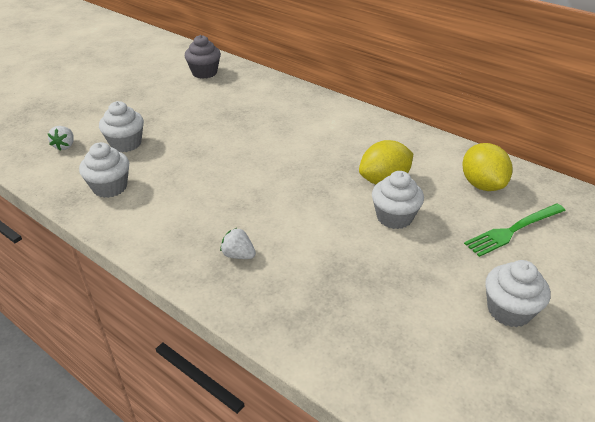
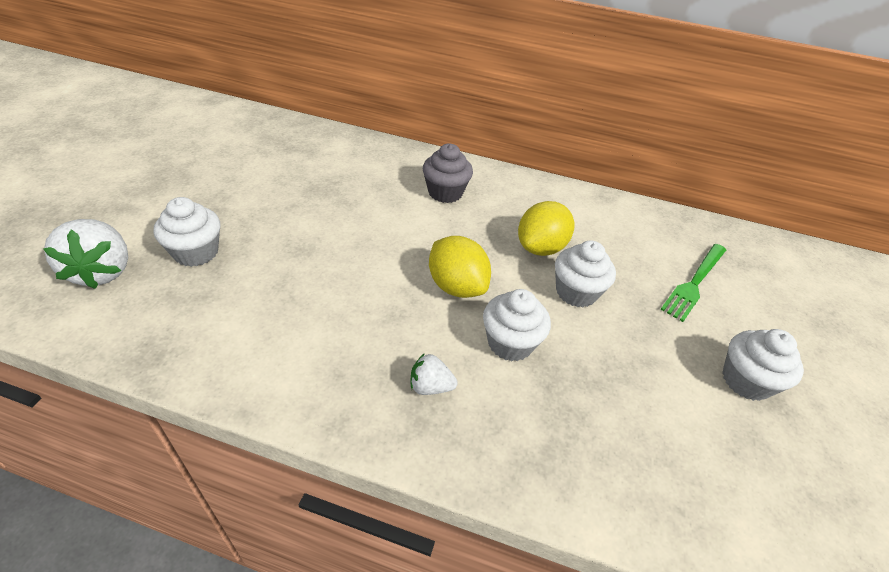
camera: 25 degrees left, 5 degrees up
white strawberry [48,126,74,151] -> white strawberry [43,219,128,289], size x1.88
white cupcake [79,142,129,198] -> white cupcake moved to [483,289,551,361]
grey cupcake [185,35,221,79] -> grey cupcake moved to [423,144,473,203]
yellow lemon [462,143,512,191] -> yellow lemon moved to [429,236,491,298]

